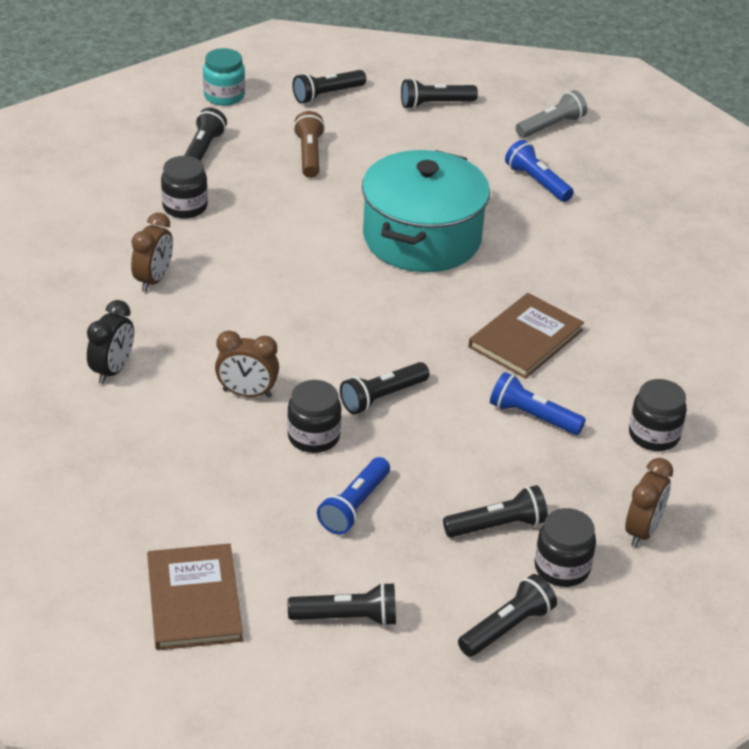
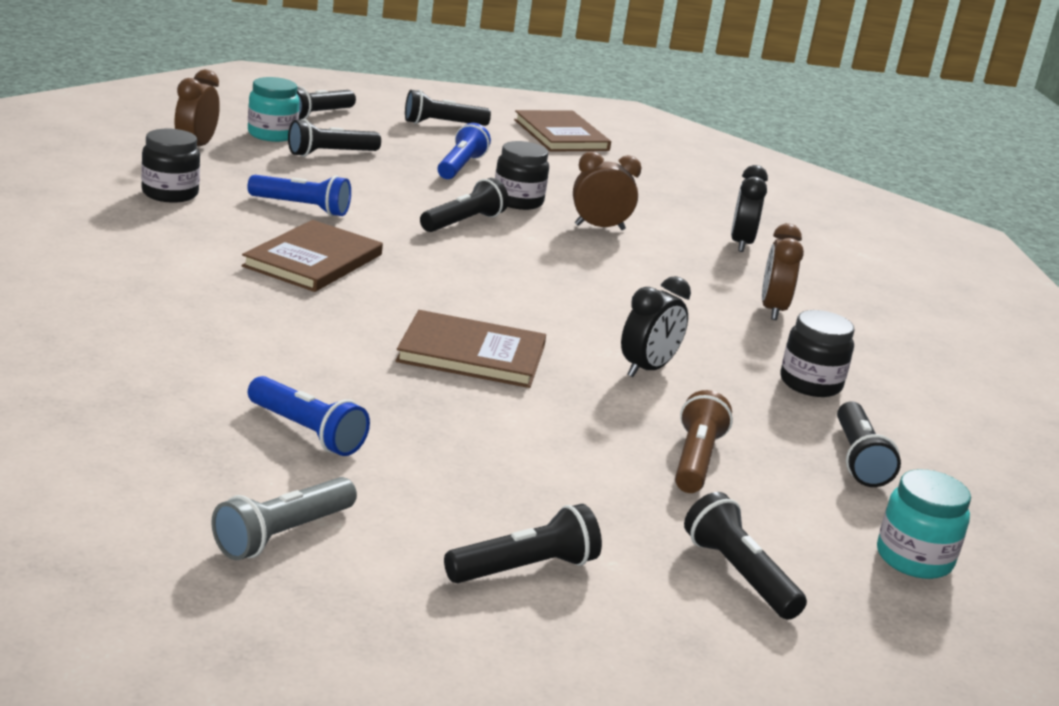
camera: 165 degrees right, 15 degrees down
black flashlight [292,70,366,104] -> black flashlight turned 75 degrees counterclockwise [684,492,807,620]
brown flashlight [293,111,325,178] -> brown flashlight turned 150 degrees counterclockwise [675,390,733,493]
turquoise pot [362,150,490,272] -> brown book [395,310,546,388]
black jar [535,508,596,587] -> turquoise jar [248,77,299,142]
none -> black clock [621,276,691,377]

